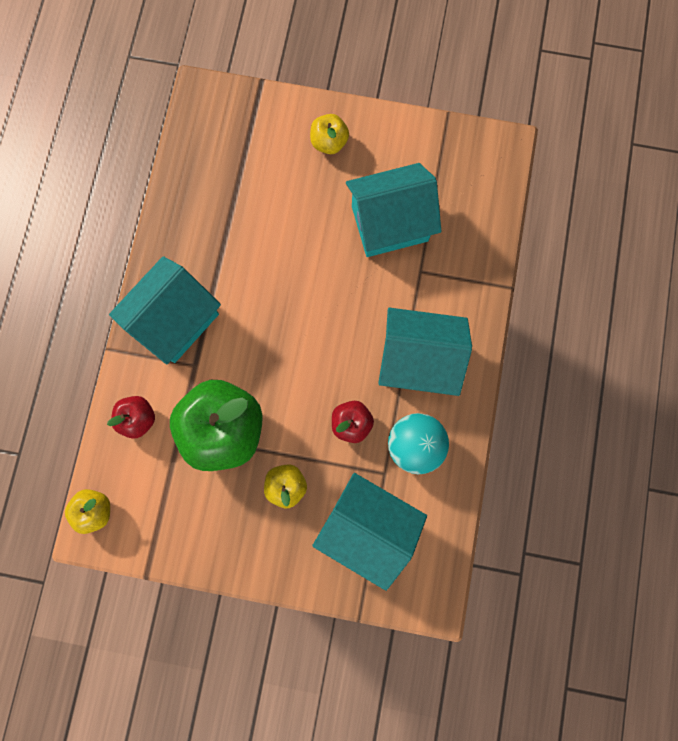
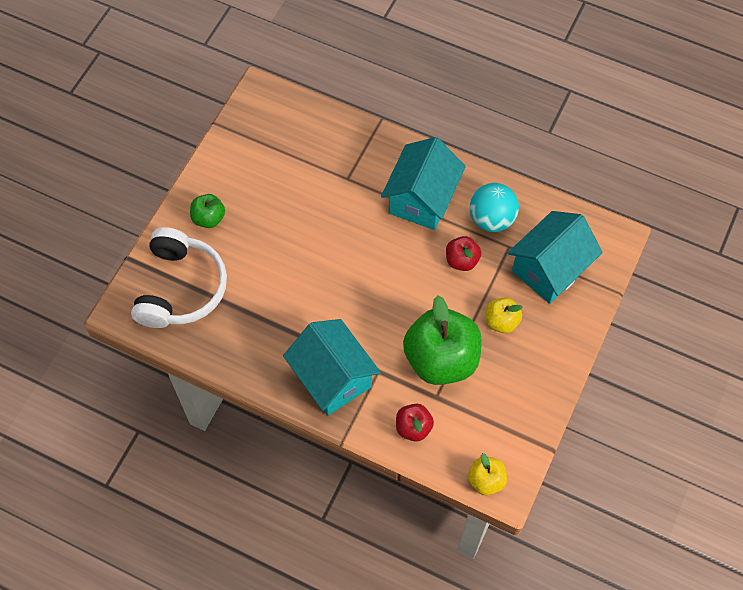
camera: 75 degrees left, 15 degrees down
yellow apple [310,114,349,154] -> green apple [190,194,225,228]
turquoise house [346,163,441,257] -> none
none -> white headphones [131,227,227,328]

